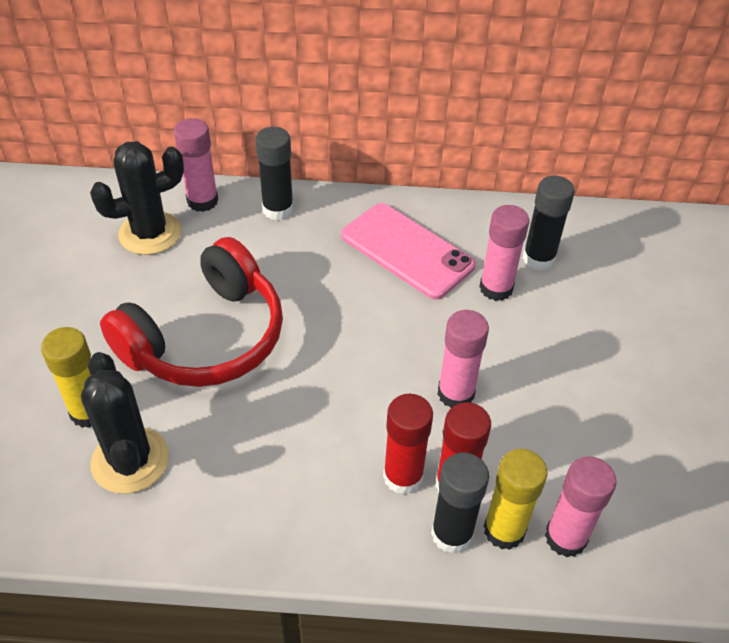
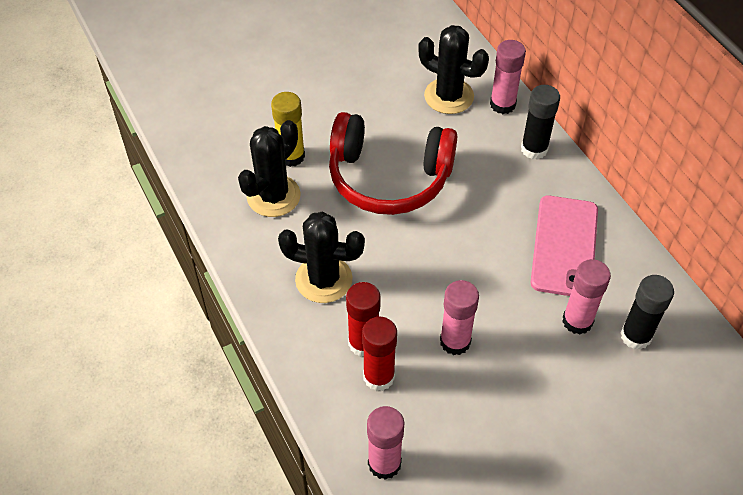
camera: 60 degrees right, 5 degrees up
black glue stick [431,452,489,554] -> none
yellow glue stick [484,449,548,550] -> none
none -> black cactus [278,212,365,303]

